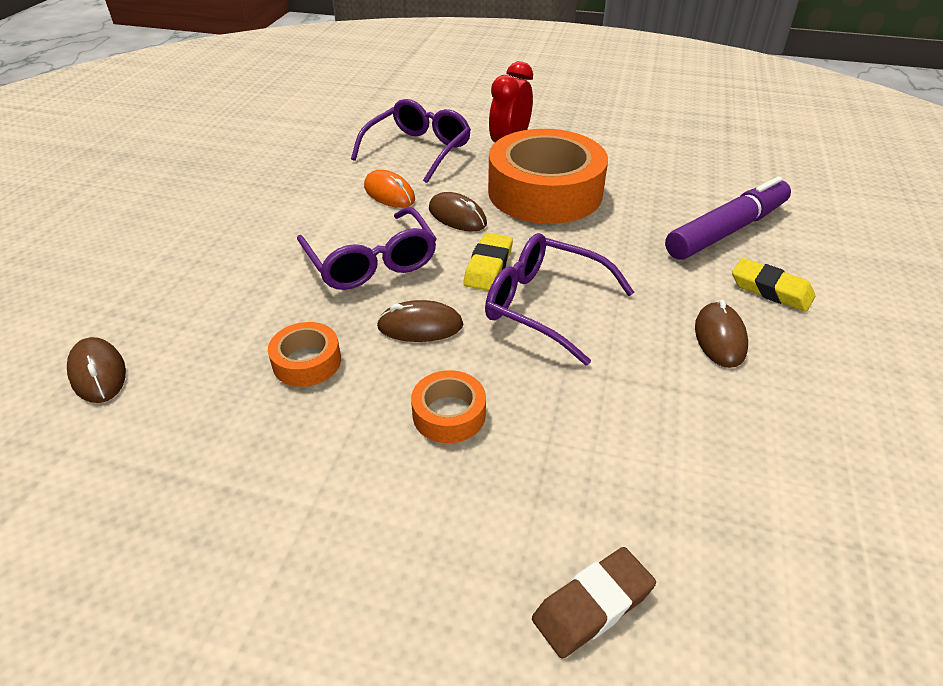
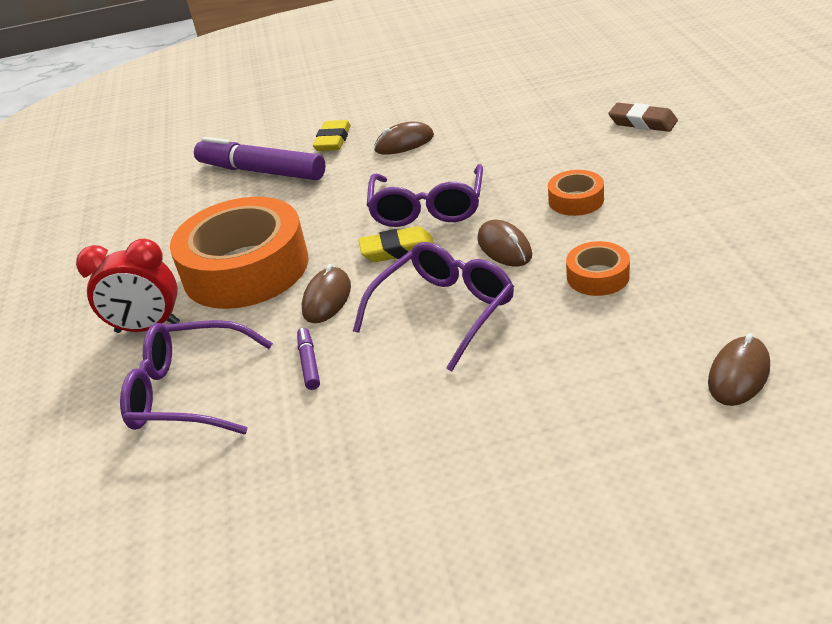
camera: 110 degrees left, 5 degrees down
orange mouse [364,170,415,208] -> purple marker [297,328,320,390]

